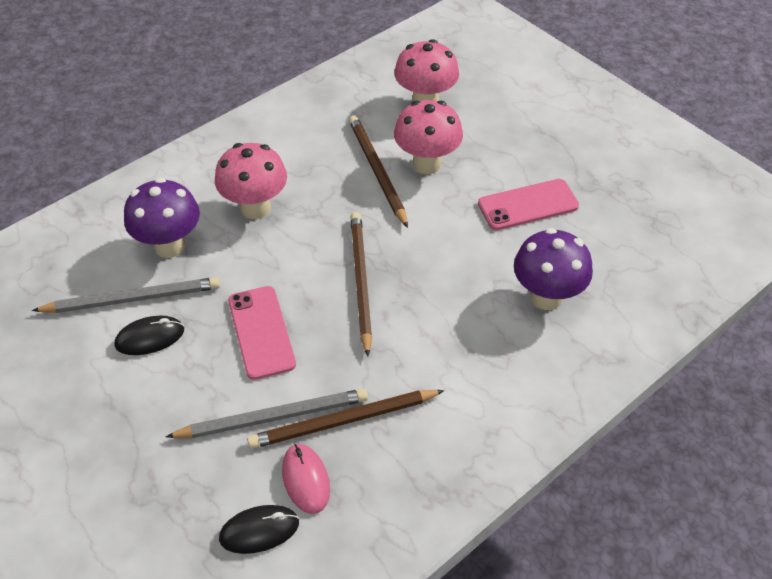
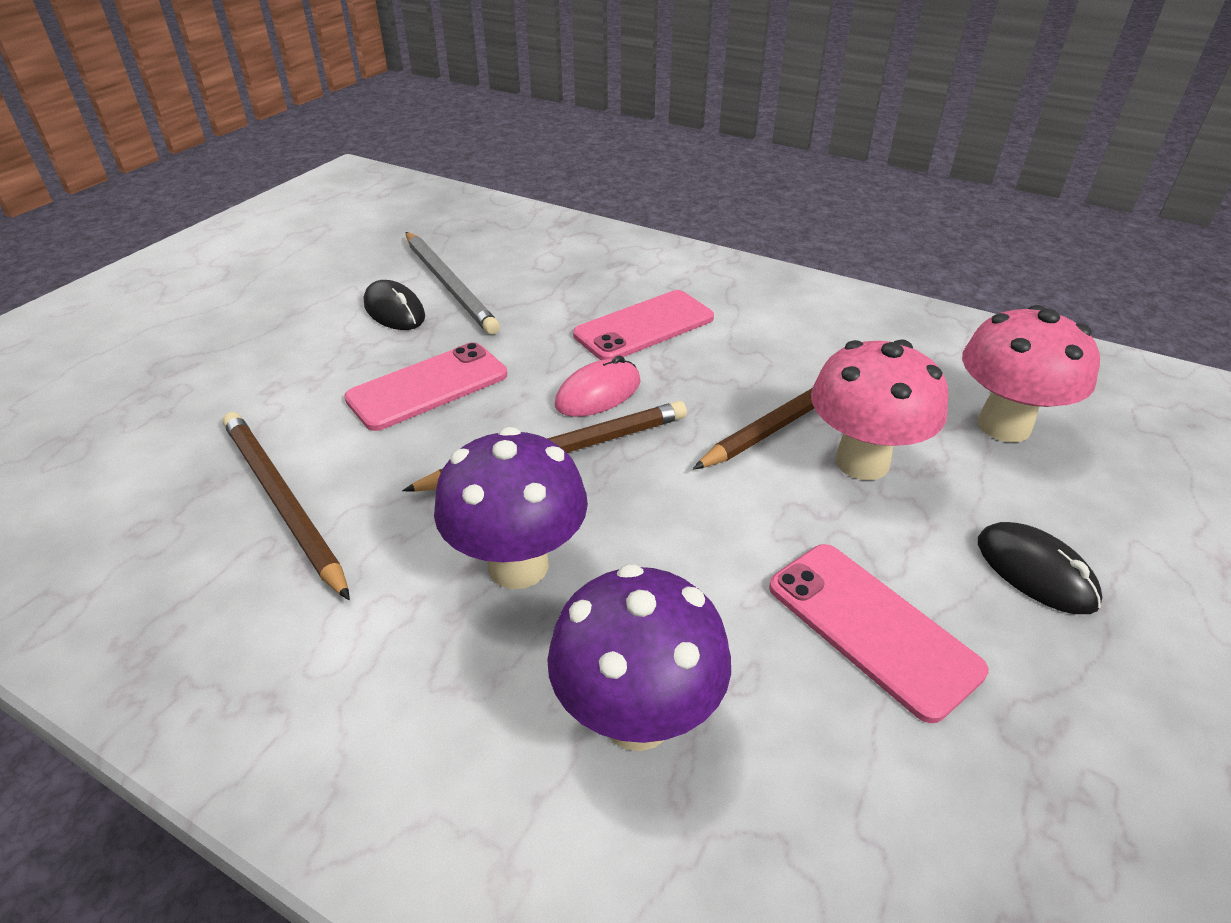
camera: 70 degrees right, 10 degrees down
purple mushroom [124,178,200,258] -> purple mushroom moved to [434,427,588,589]
grey pencil [166,388,368,438] -> none
pink mushroom [215,143,287,219] -> pink phone [573,290,714,360]
black mouse [219,505,299,554] -> black mouse moved to [978,522,1102,614]
pink mouse [282,444,330,514] -> pink mouse moved to [555,355,641,417]

